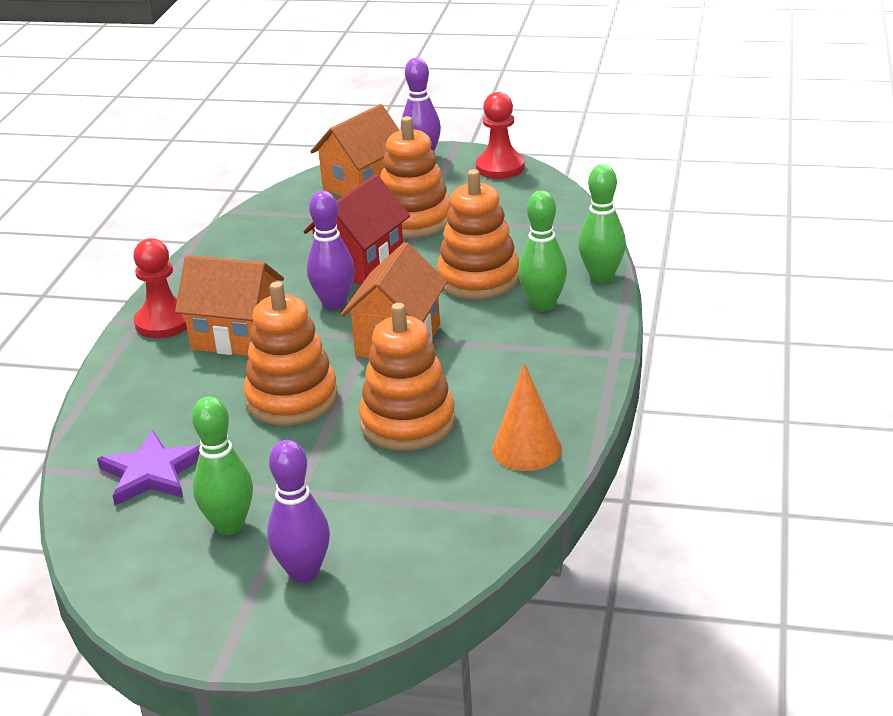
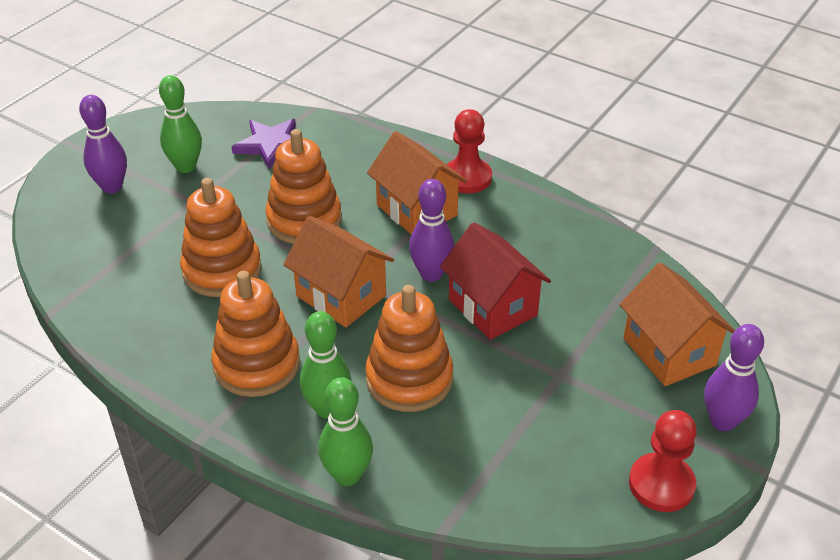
camera: 110 degrees right, 10 degrees up
orange house [175,255,284,356] -> orange house turned 75 degrees counterclockwise [367,131,467,235]
orange stacking toy [380,116,451,238] -> orange stacking toy moved to [211,271,300,397]
orange cone [492,363,562,471] -> none

